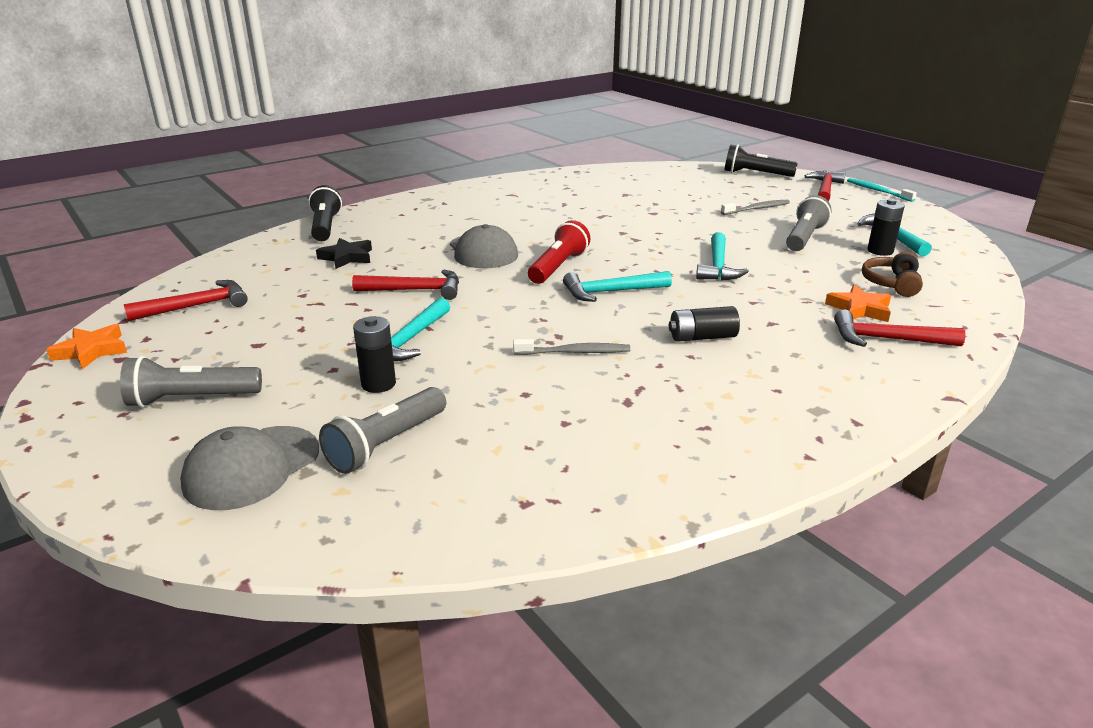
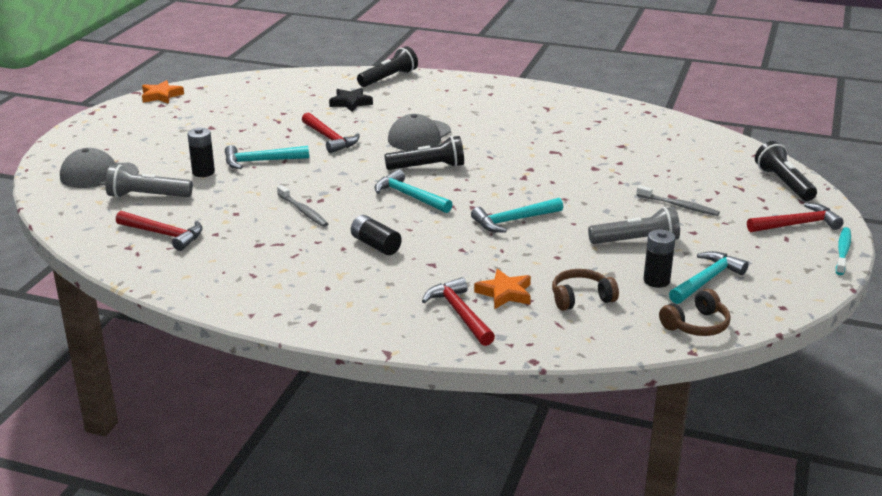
camera: 55 degrees right, 0 degrees up
grey flashlight [120,356,262,408] -> none
red hammer [124,280,248,321] -> red hammer moved to [116,211,203,251]
red flashlight [528,220,591,284] -> black flashlight [384,136,464,170]
none -> brown headphones [659,289,731,336]

